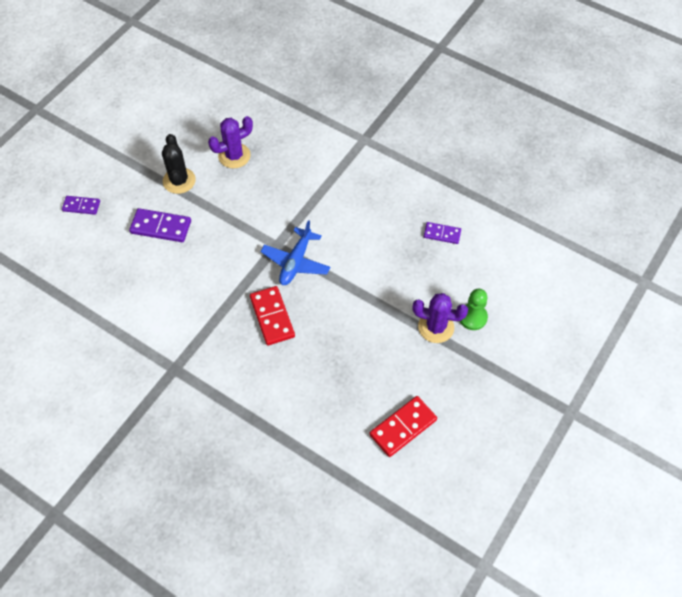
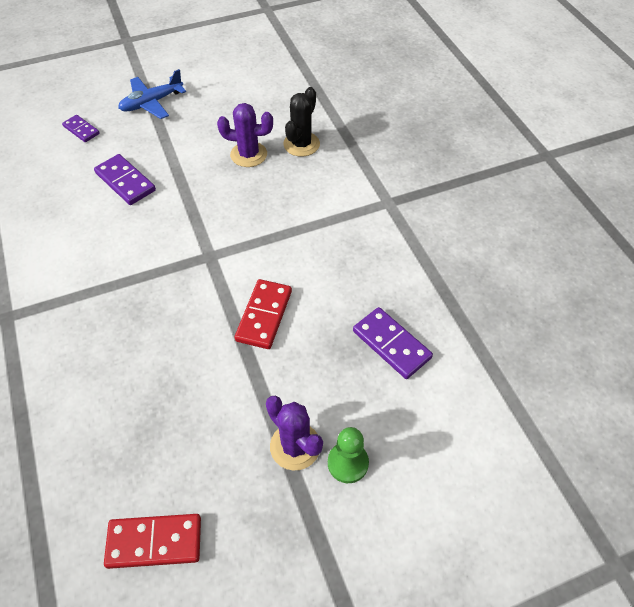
camera: 35 degrees right, 5 degrees down
black cactus [162,134,196,194] -> black cactus moved to [283,87,320,157]
red domino [250,286,295,345] -> red domino moved to [235,279,292,349]
blue plane [260,220,330,285] -> blue plane moved to [118,69,186,119]
purple domino [424,222,461,244] -> purple domino [353,307,433,379], size x1.59

